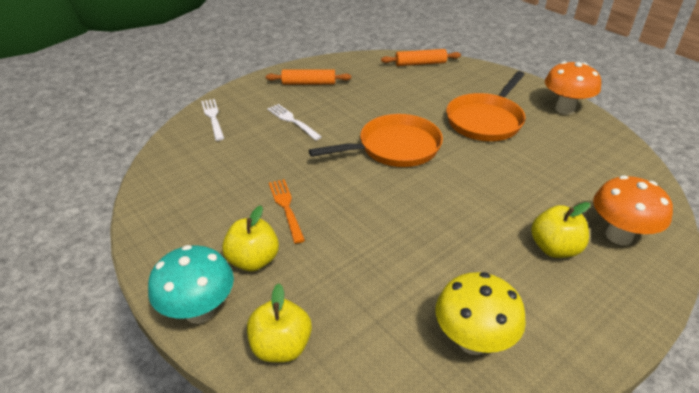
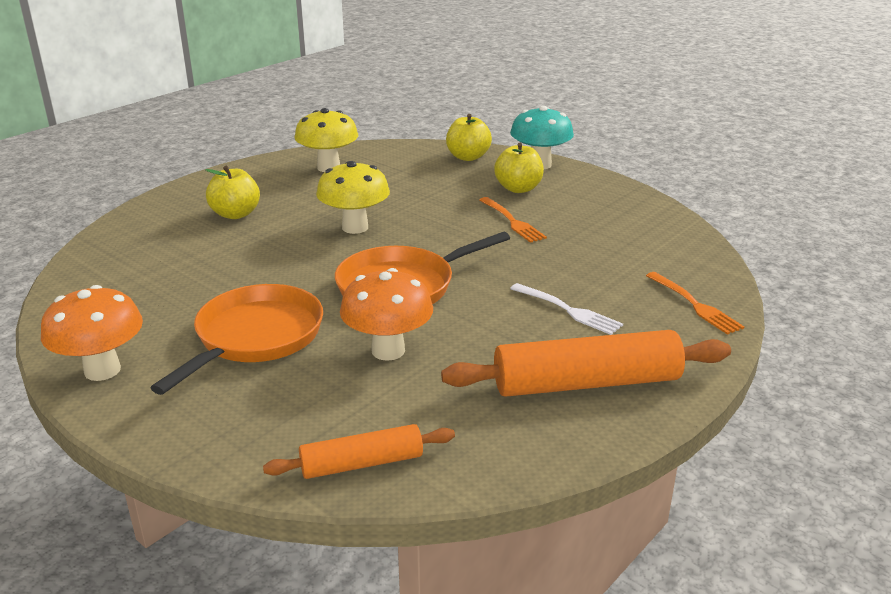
camera: 170 degrees right, 10 degrees down
white fork [201,99,224,141] -> orange fork [646,272,744,335]
orange rolling pin [266,69,351,85] -> orange rolling pin [441,330,731,397], size x1.72
orange mushroom [593,175,673,245] -> orange mushroom moved to [340,268,433,361]
none -> yellow mushroom [316,161,390,234]

